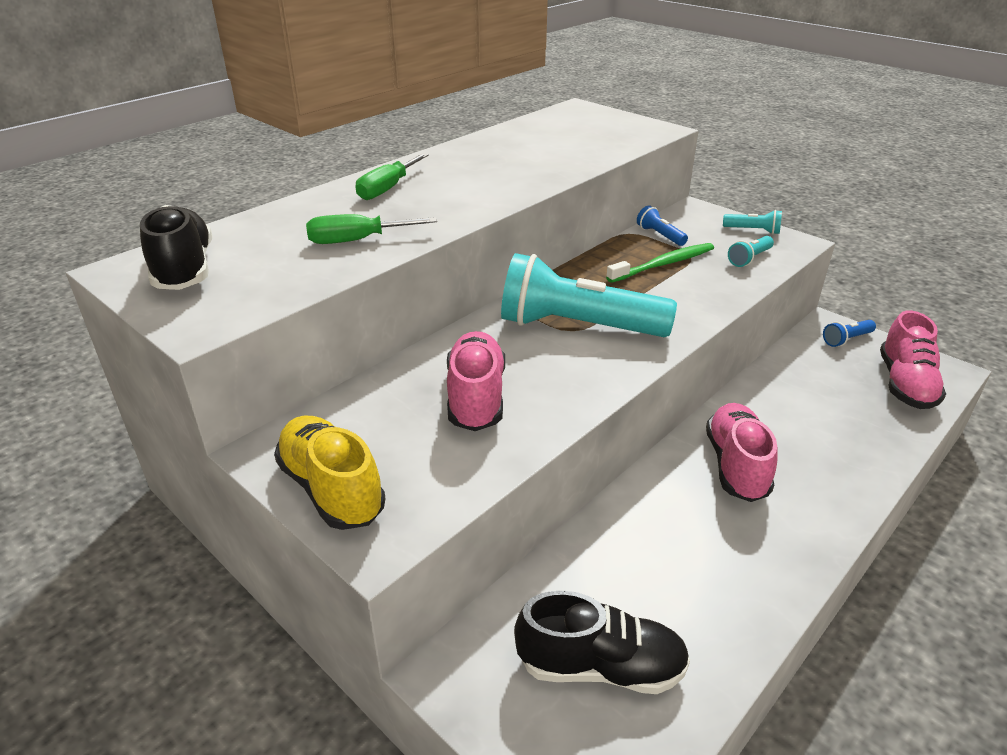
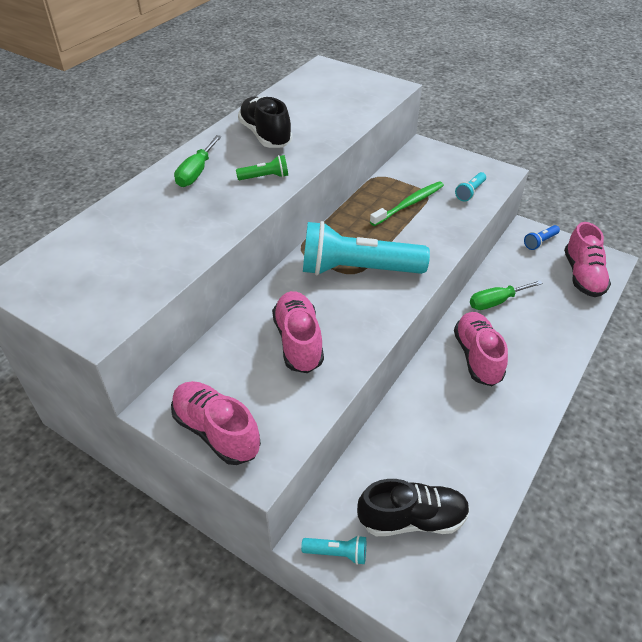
camera: 10 degrees left, 10 degrees up
black shoe [140,205,212,290] -> black shoe moved to [238,96,293,148]
yellow shoe [274,416,386,530] -> pink shoe [171,381,261,465]
green screwdriver [306,214,437,244] -> green screwdriver moved to [470,280,543,310]
blue flashlight [637,205,688,246] -> none
turquoise flashlight [723,210,782,235] -> turquoise flashlight moved to [301,535,366,565]
none -> green flashlight [236,155,288,180]

